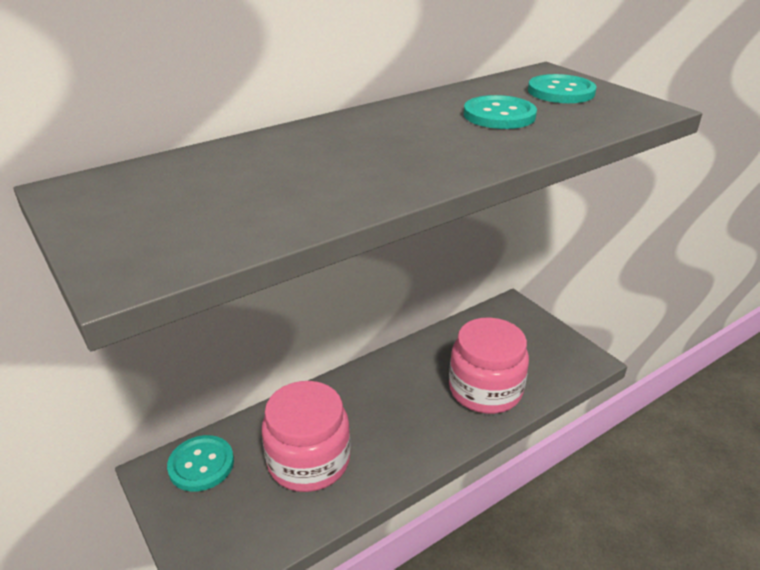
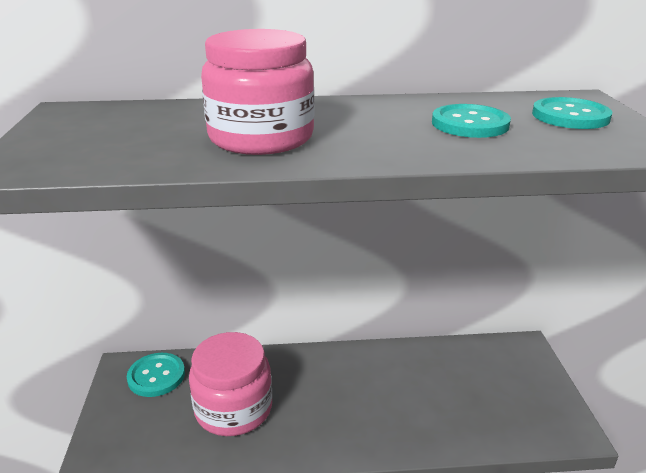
camera: 30 degrees right, 5 degrees down
pink jar [449,317,529,414] -> pink jar moved to [201,29,314,155]

